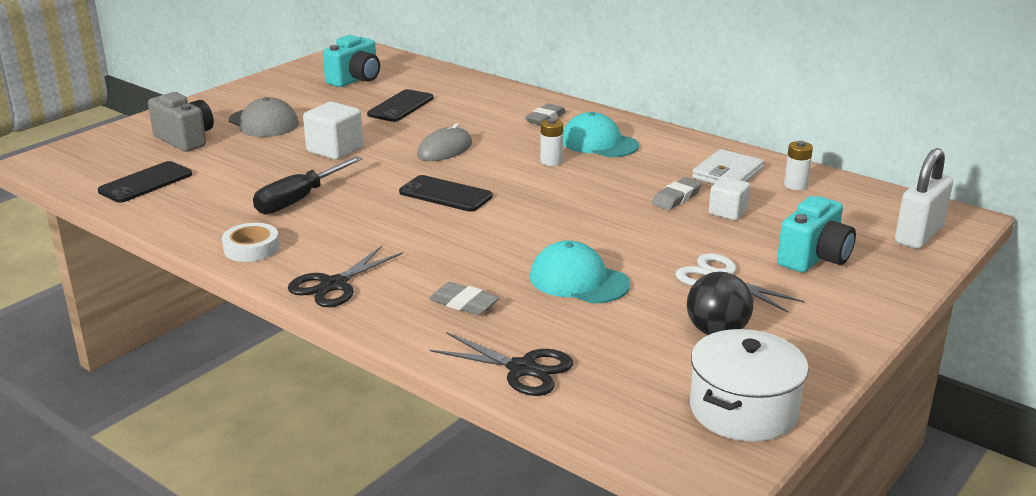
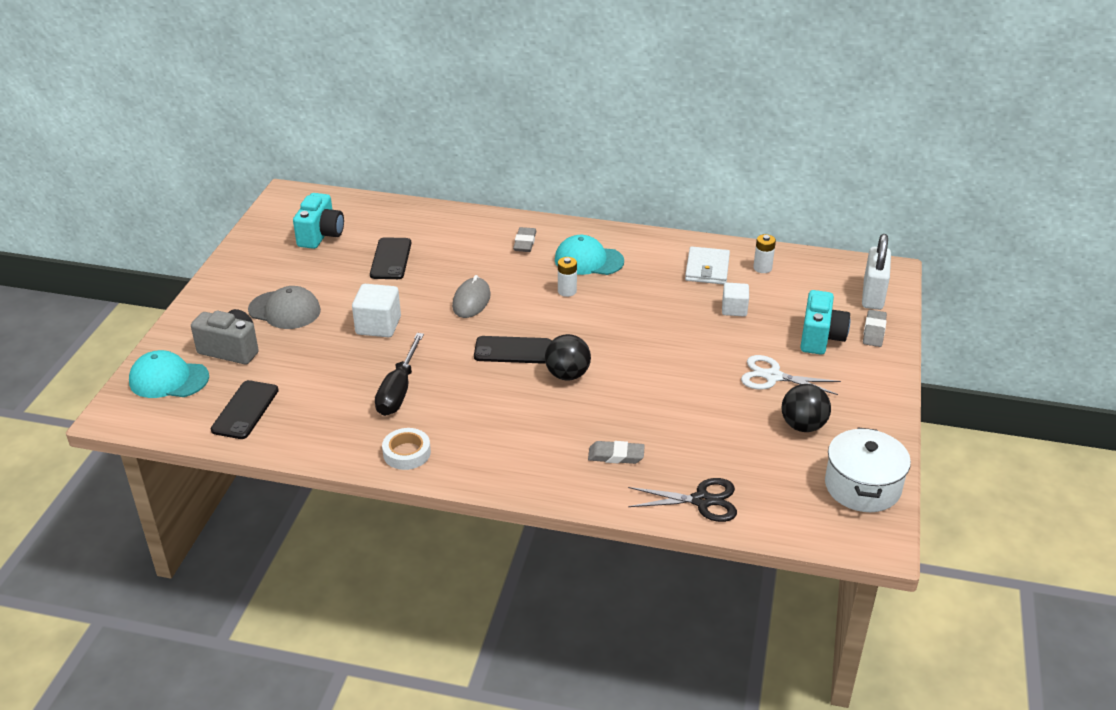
camera: 25 degrees left, 10 degrees up
black scissors [288,246,403,307] -> none
turquoise cap [530,240,630,303] -> turquoise cap moved to [129,350,209,398]
grey eraser [652,177,702,210] -> grey eraser moved to [863,310,887,347]
none -> black ball [545,334,591,380]

